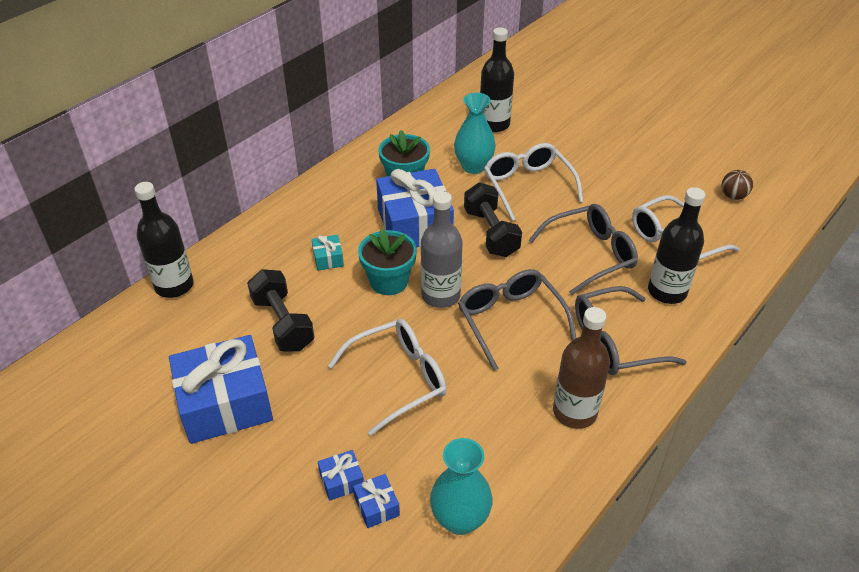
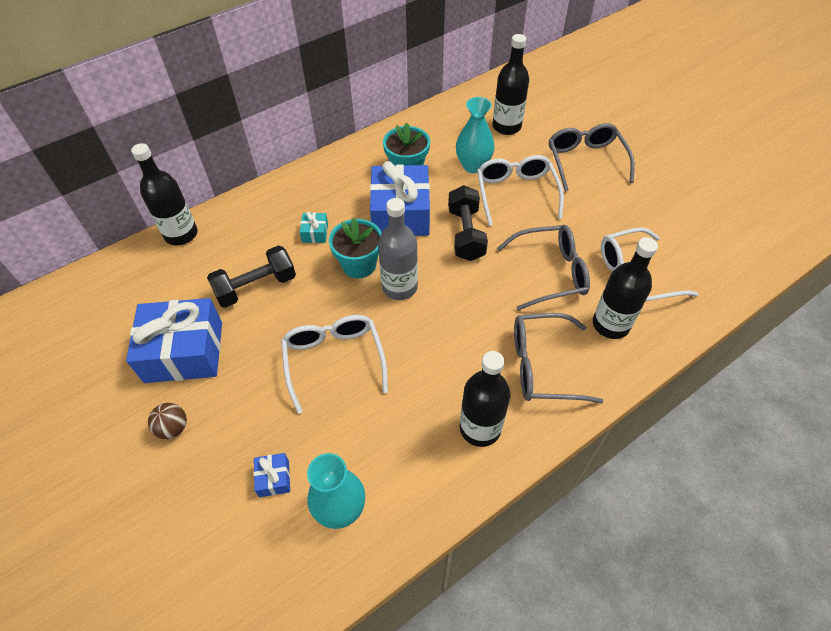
camera: 15 degrees right, 10 degrees up
black dumbbell [247,269,314,351] -> black dumbbell turned 75 degrees clockwise [207,246,296,308]
blue gift [318,450,364,501] -> none
white glasses [328,319,447,436] -> white glasses turned 90 degrees counterclockwise [281,315,388,414]
grey glasses [458,269,576,371] -> grey glasses moved to [549,123,635,192]
brown bottle [553,307,610,429] -> black bottle [460,351,511,447]
brown ball [722,170,753,200] -> brown ball moved to [148,403,187,439]

